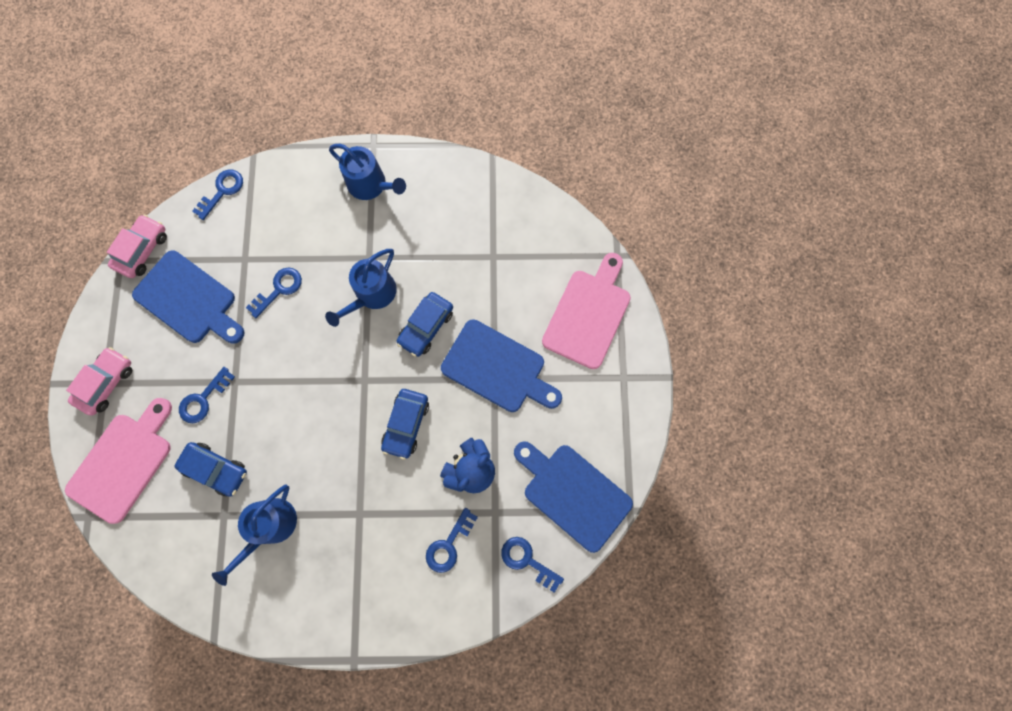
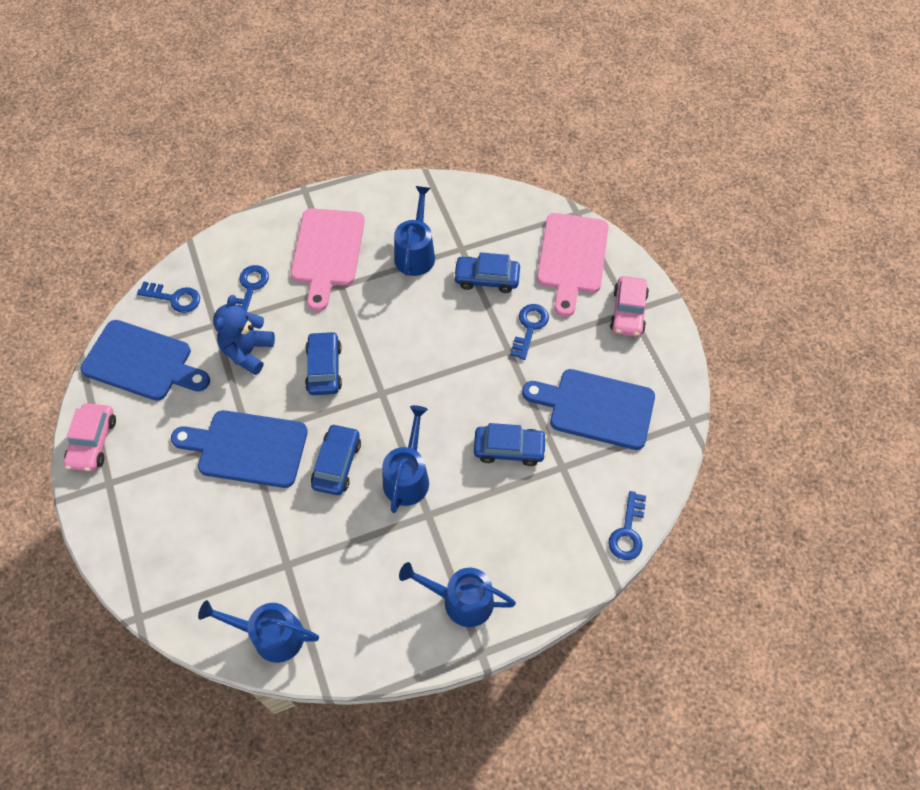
camera: 160 degrees right, 15 degrees down
pink car [107,215,167,278] -> pink car moved to [64,403,116,471]
blue key [246,267,302,318] -> blue car [474,423,547,466]
pink cutting board [542,253,631,369] -> pink cutting board moved to [291,208,365,311]
none -> blue watering can [198,600,319,663]

